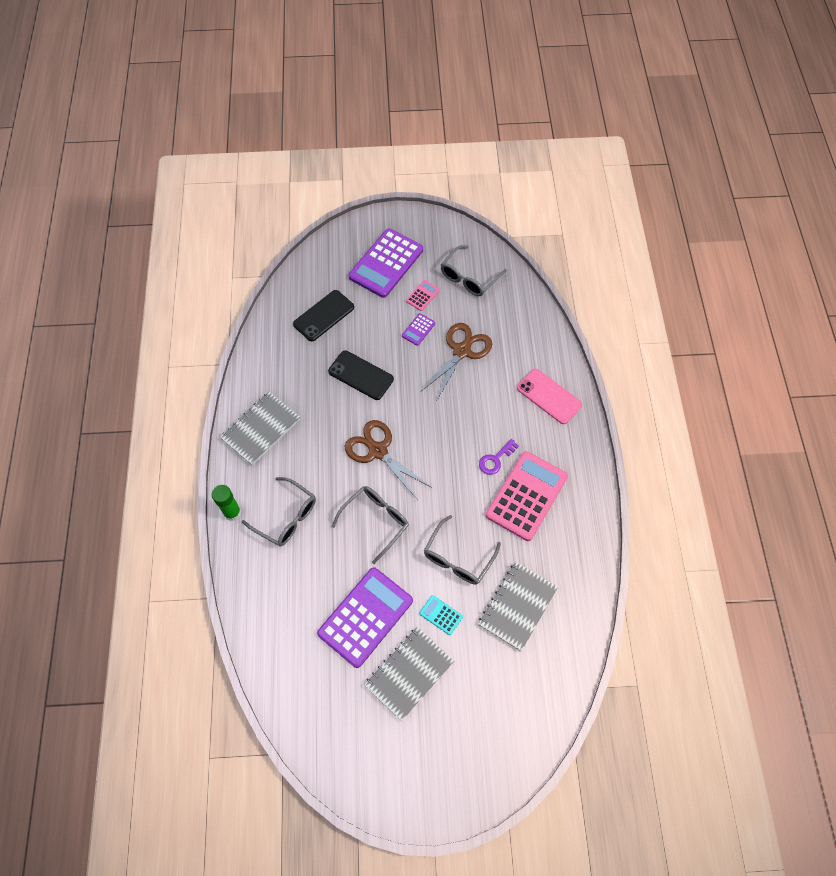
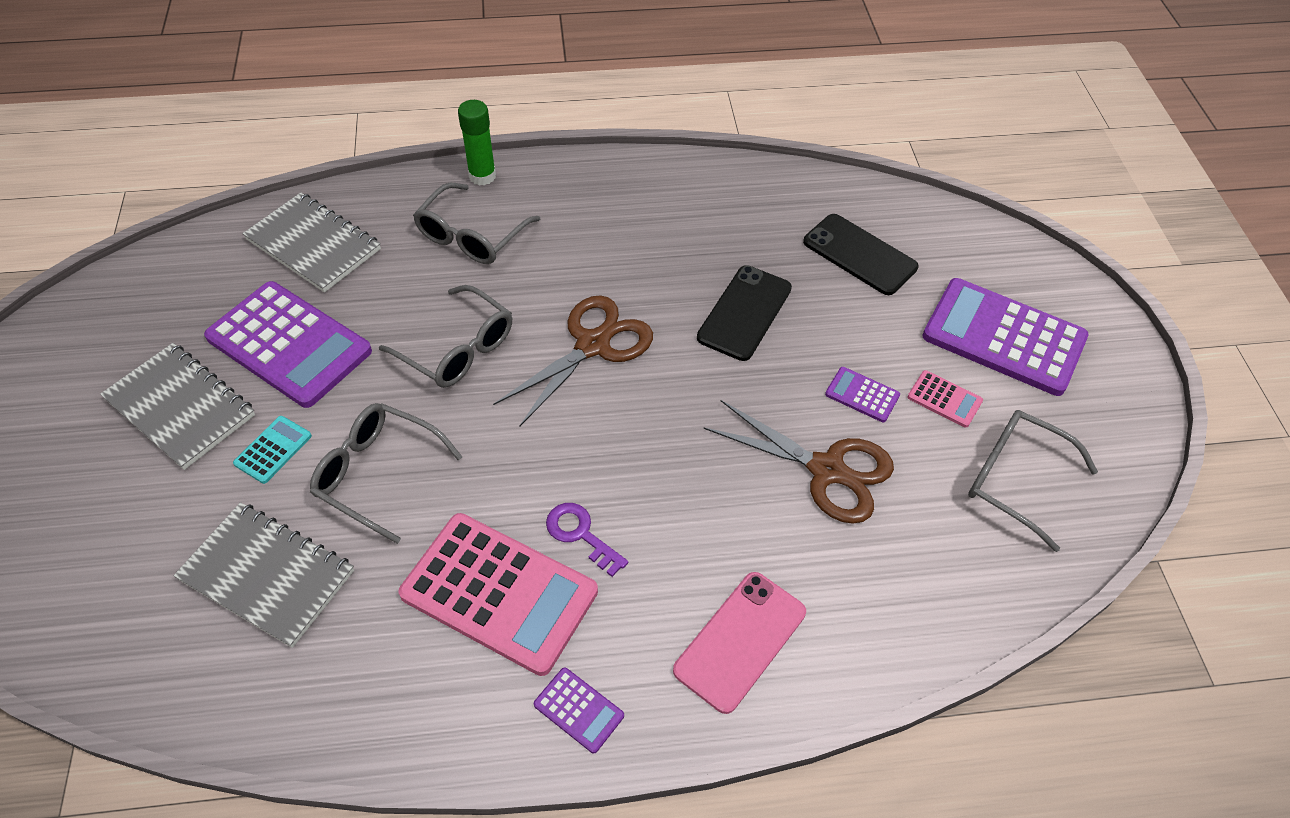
camera: 85 degrees right, 10 degrees down
grey notebook [220,392,300,465] -> grey notebook moved to [242,192,381,292]
none -> purple calculator [534,667,624,753]

